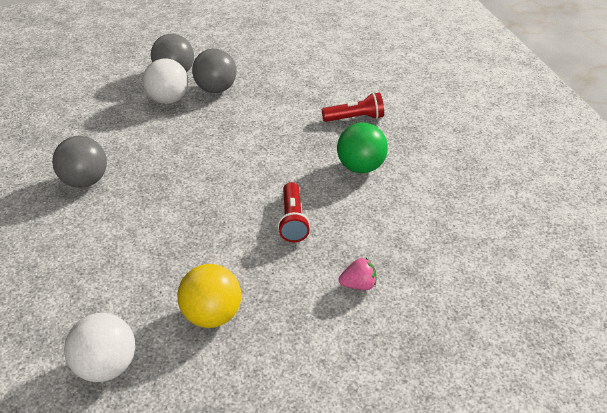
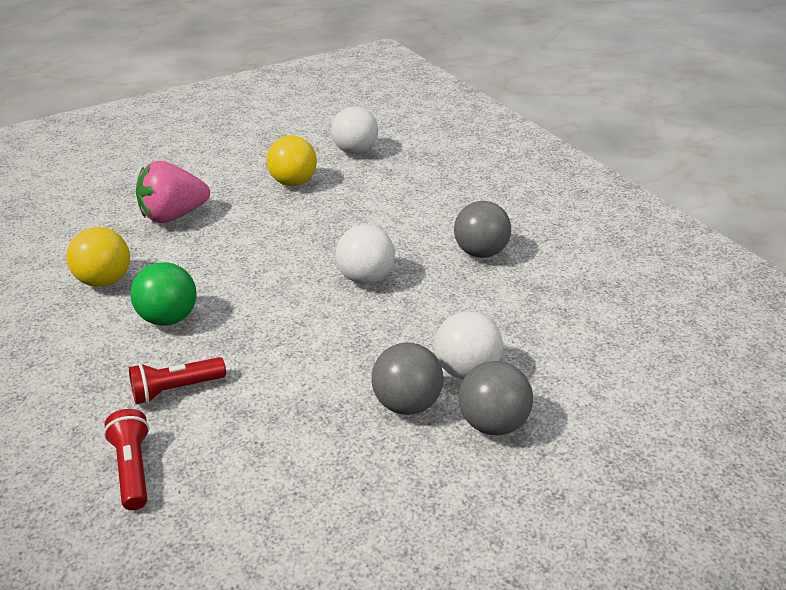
camera: 165 degrees right, 5 degrees down
red flashlight [278,182,310,242] -> red flashlight moved to [103,409,150,510]
pink strawberry [338,258,377,290] -> pink strawberry [136,161,210,223], size x2.12
none -> yellow ball [66,227,130,287]
none -> white ball [336,225,395,284]

